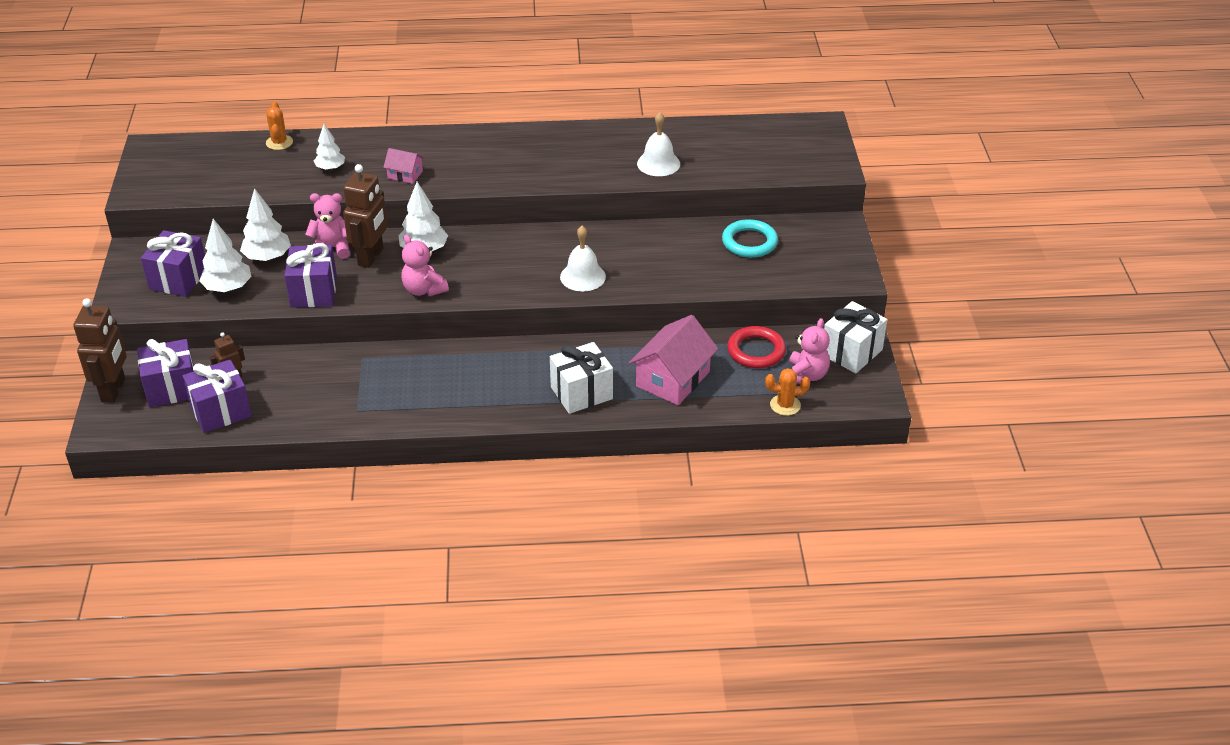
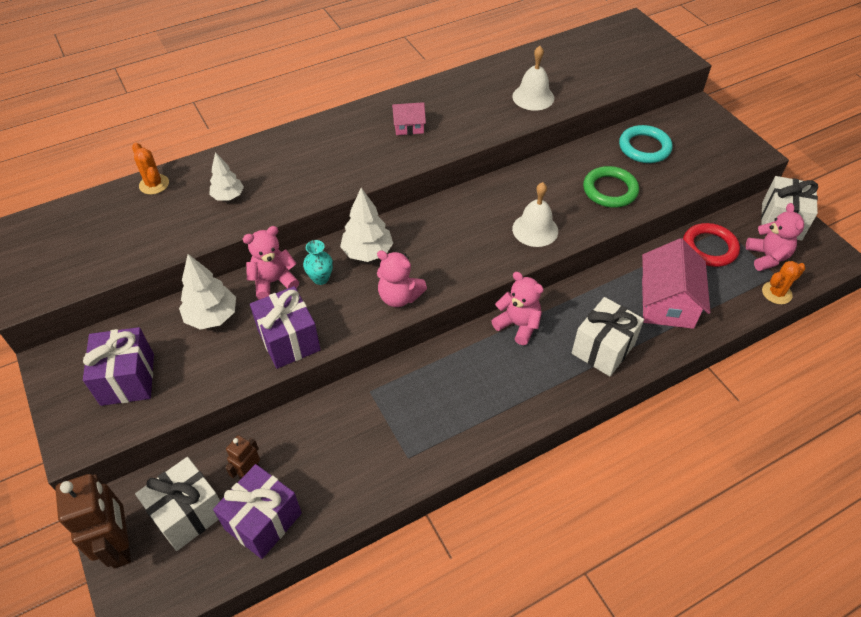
camera: 25 degrees left, 10 degrees up
purple gift [137,339,194,407] -> white gift [135,457,220,551]
white tree [199,219,252,292] -> none
brown robot [343,164,388,268] -> turquoise vase [303,240,333,285]
pink house [383,148,424,184] -> pink house moved to [392,102,426,135]
none -> pink teddy bear [492,272,544,345]
none -> green ring [583,166,639,208]

